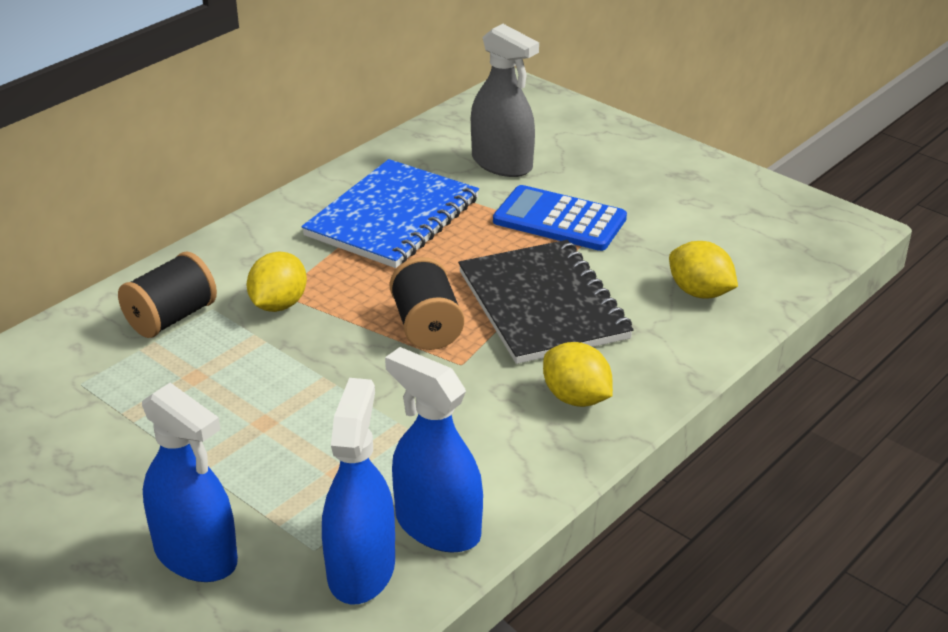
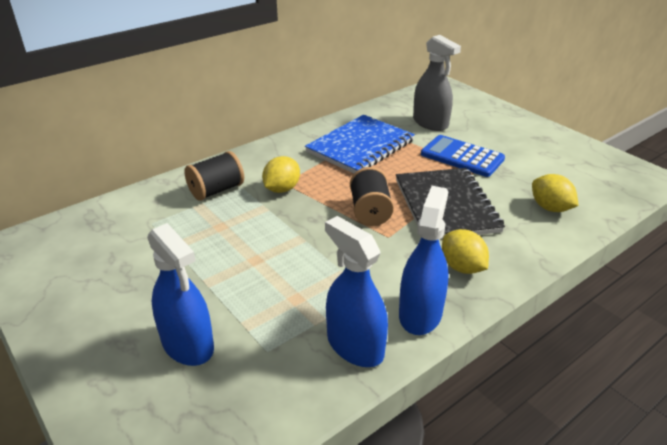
camera: 10 degrees right, 0 degrees up
blue spray bottle [322,378,395,604] -> blue spray bottle moved to [399,186,449,335]

